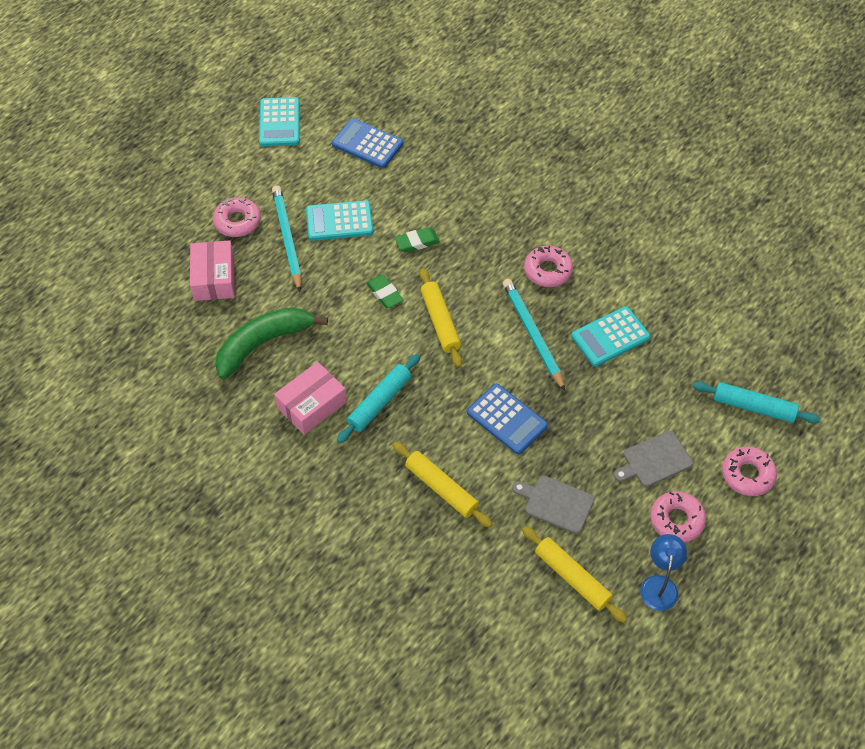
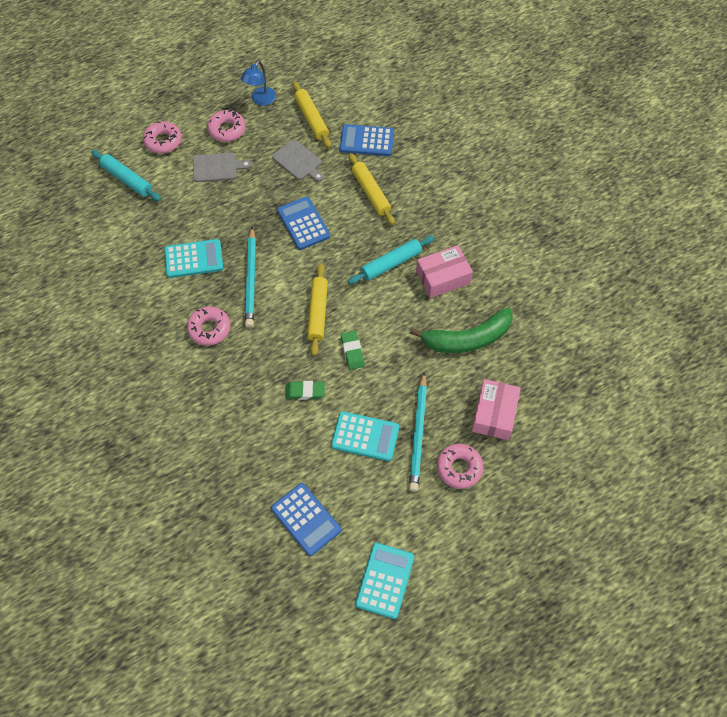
camera: 160 degrees left, 5 degrees up
none -> blue calculator [340,124,394,156]

